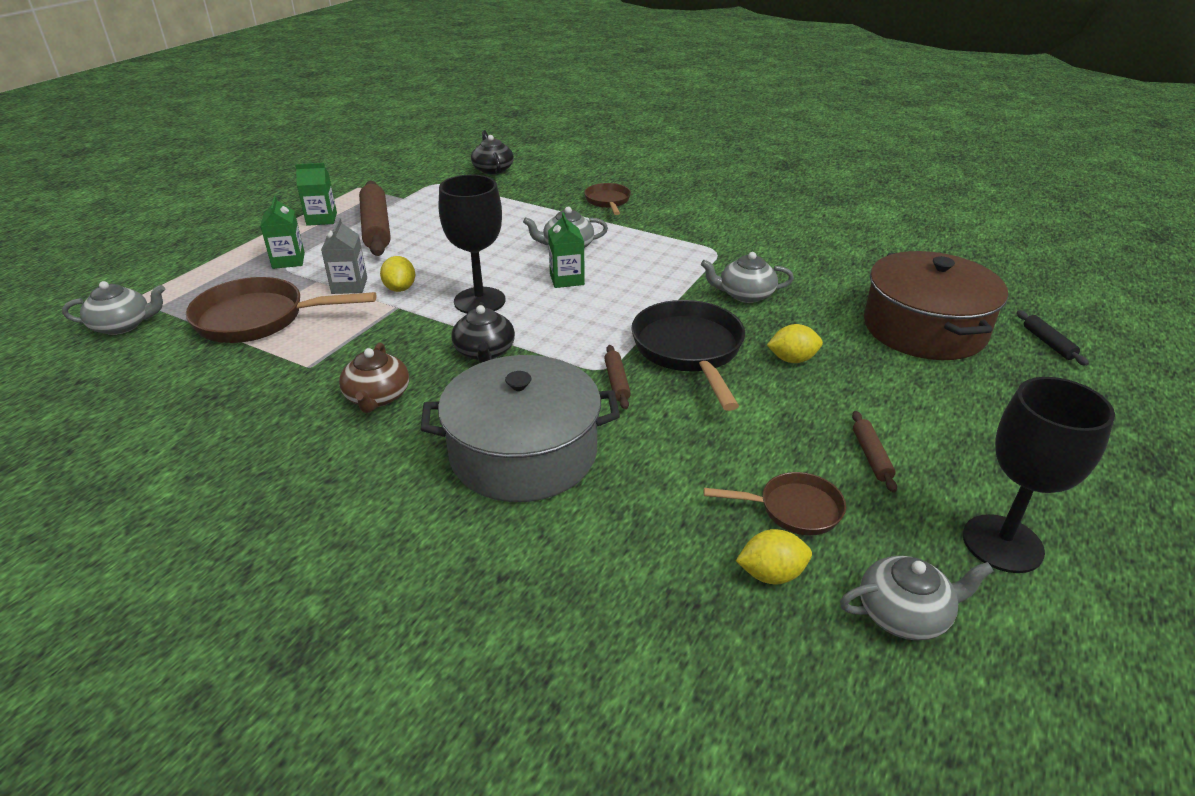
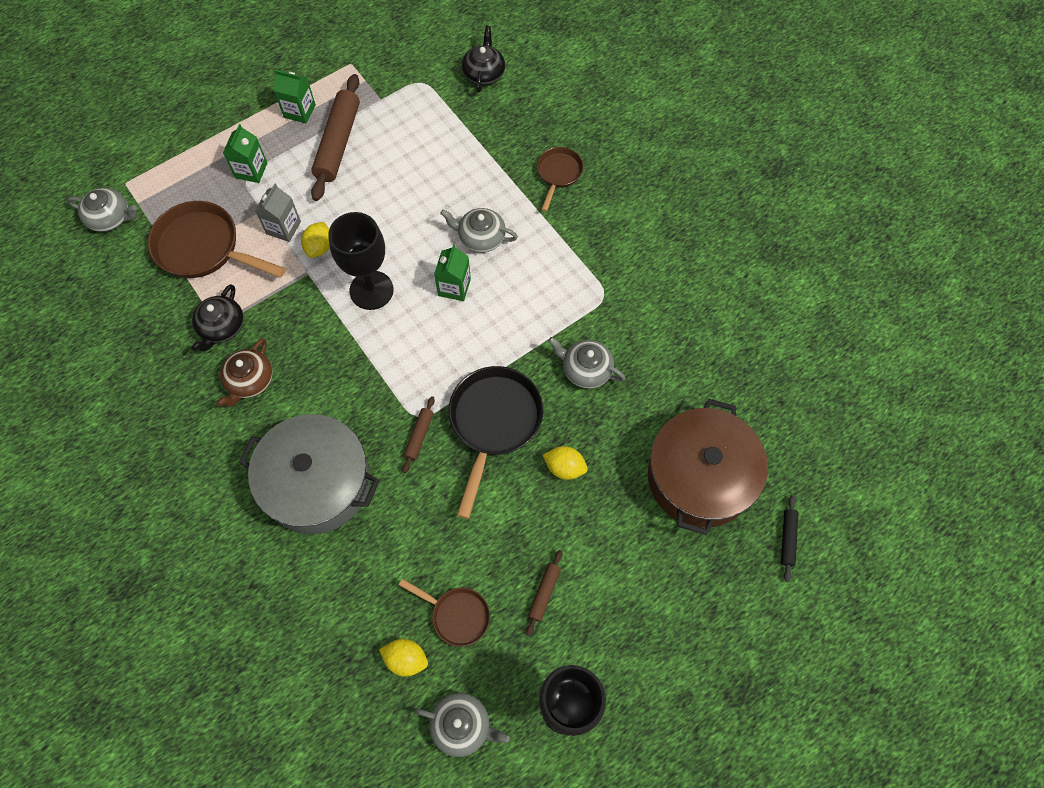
camera: 25 degrees right, 30 degrees up
black teapot [451,302,515,363] -> black teapot moved to [191,284,244,352]

